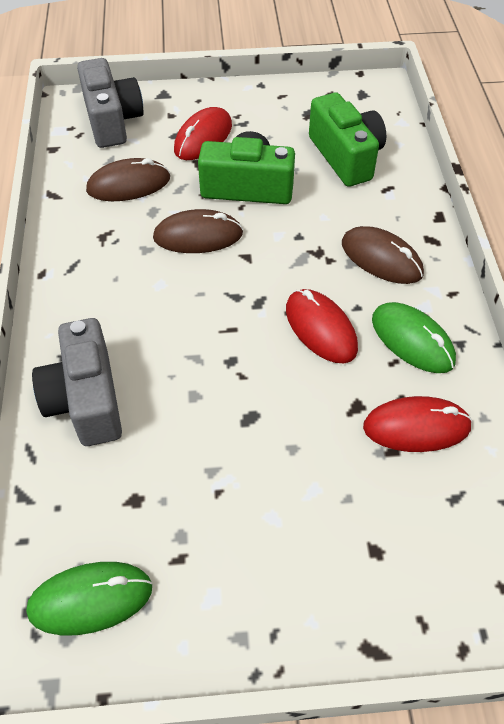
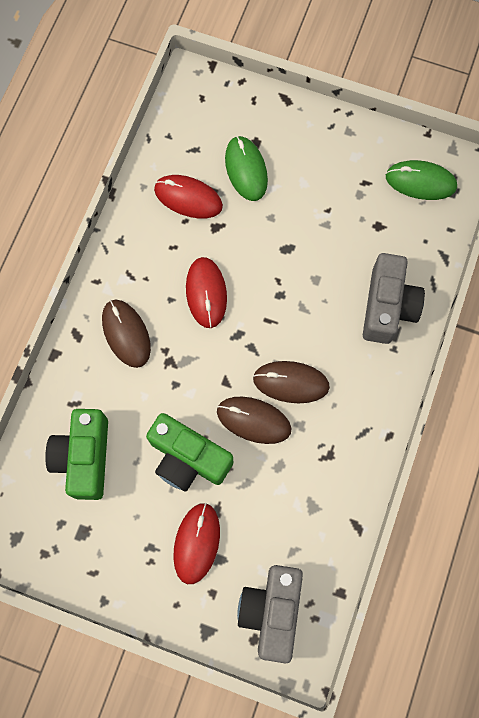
camera: 155 degrees left, 20 degrees up
brown mouse [86,158,170,201] -> brown mouse moved to [253,361,330,403]
red mouse [174,107,232,160] -> red mouse turned 45 degrees counterclockwise [173,503,220,584]
green mouse [372,302,456,373] -> green mouse moved to [225,136,268,201]

